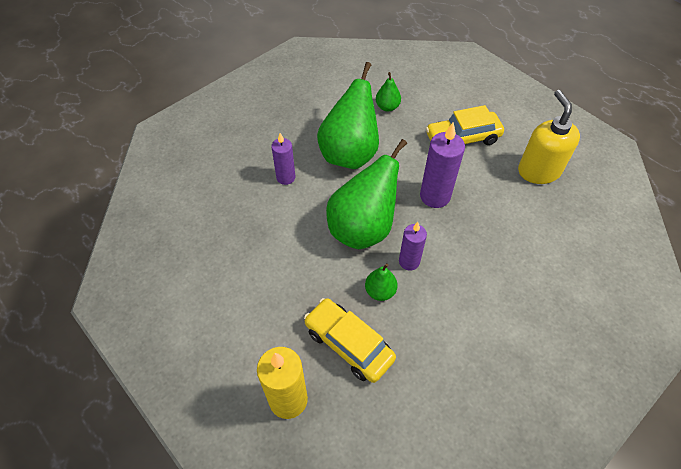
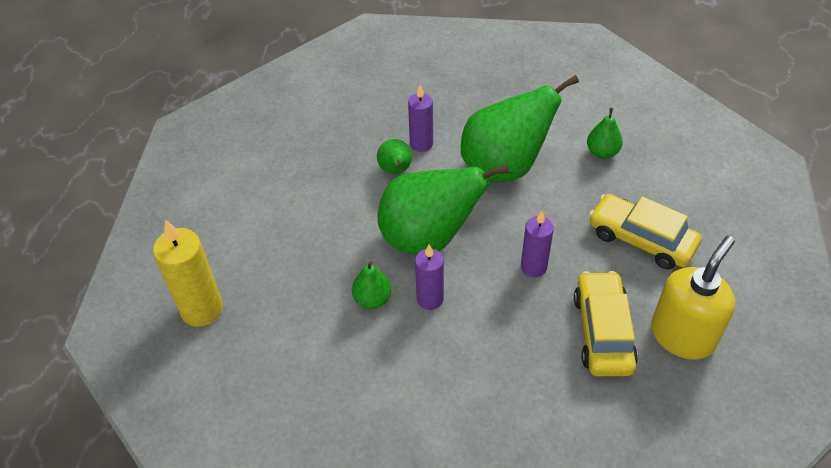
camera: 50 degrees right, 5 degrees down
yellow car [304,298,396,383] -> yellow car moved to [574,271,638,376]
purple candle [420,122,465,208] -> purple candle [521,211,554,277], size x0.64
none -> green pear [377,139,412,174]

